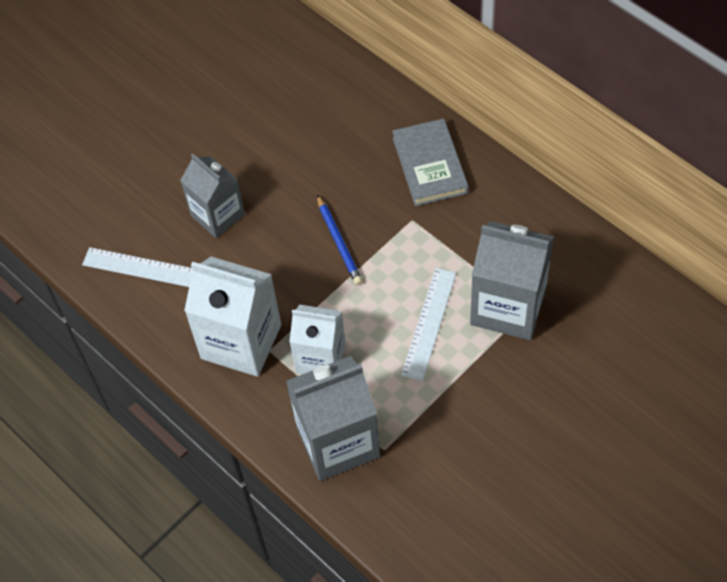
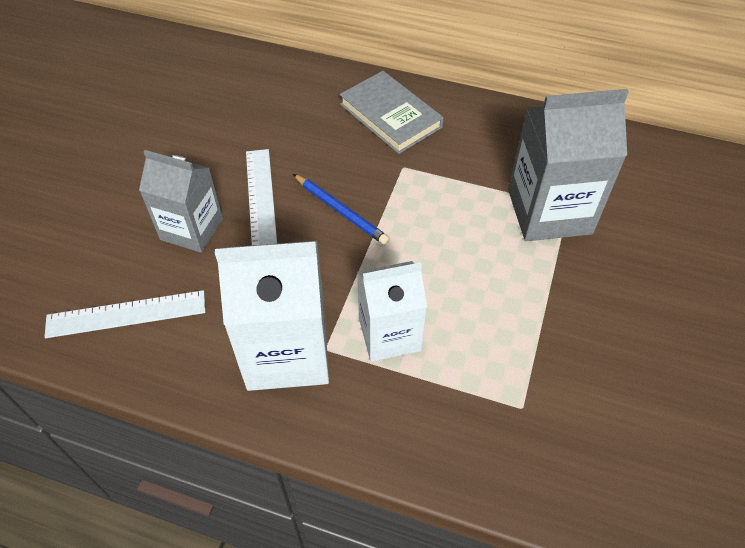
camera: 30 degrees left, 5 degrees down
grey carton [286,356,380,481] -> none
white ruler [401,268,456,381] -> white ruler moved to [246,149,277,245]

